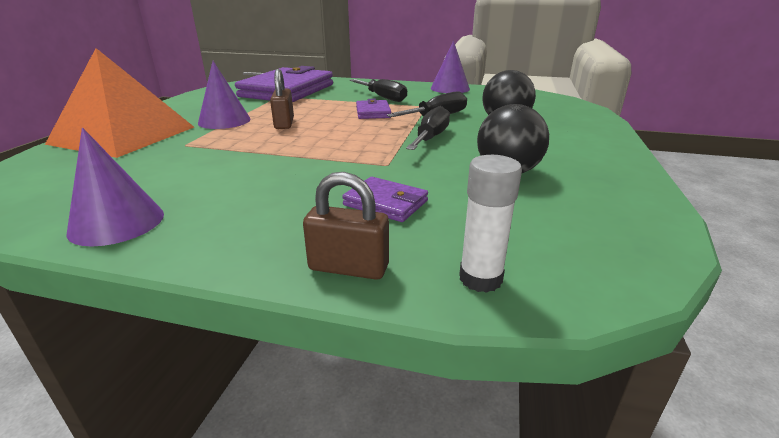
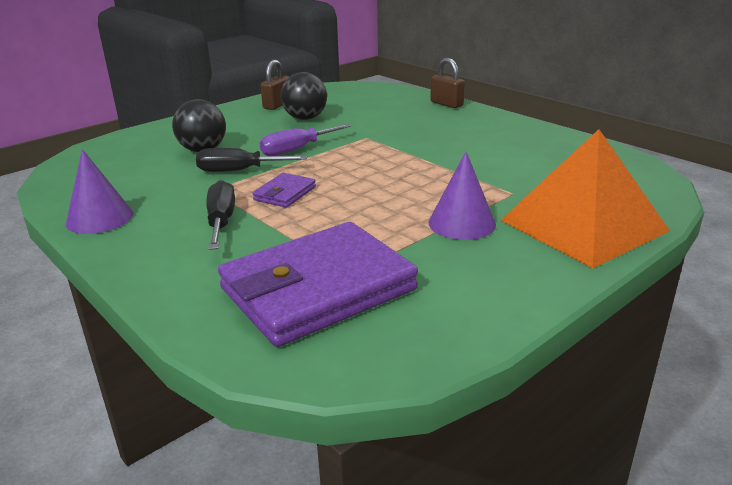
camera: 145 degrees left, 0 degrees up
purple cone [67,128,164,247] -> none
brown padlock [270,69,294,129] -> brown padlock moved to [260,60,289,110]
purple wallet [342,177,428,222] -> none
black screwdriver [406,106,450,150] -> purple screwdriver [259,124,351,156]
white glue stick [459,155,522,293] -> none

